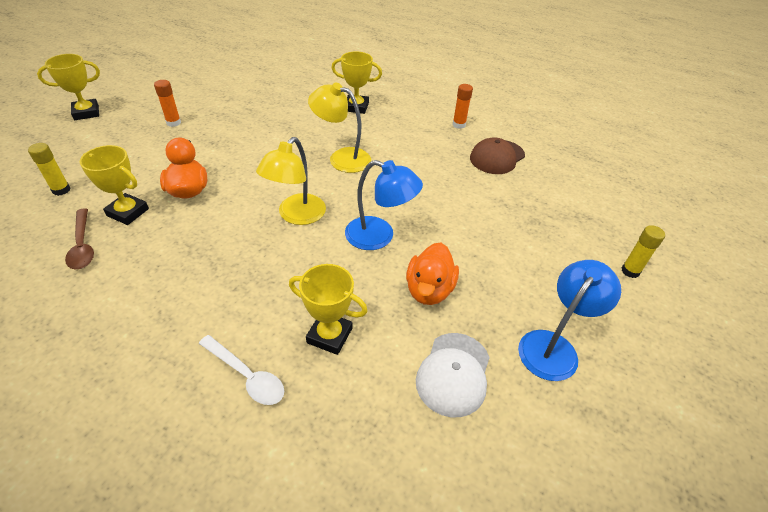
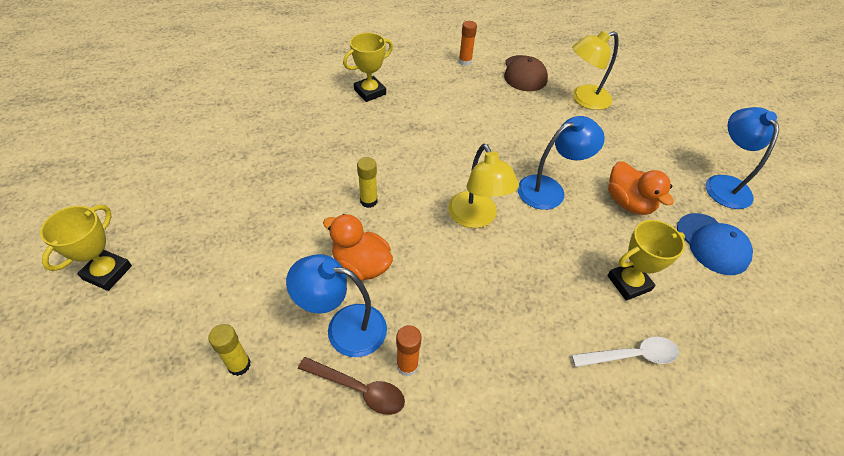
camera: 45 degrees left, 5 degrees up
yellow trophy [80,145,149,225] -> blue lamp [286,254,387,357]
orange glue stick [154,80,181,127] -> orange glue stick moved to [396,325,422,376]
yellow lamp [308,82,371,173] -> yellow lamp moved to [572,31,619,110]
white cap [416,333,490,417] -> blue cap [677,213,753,275]
yellow glue stick [621,225,665,278] -> yellow glue stick moved to [357,157,377,208]

